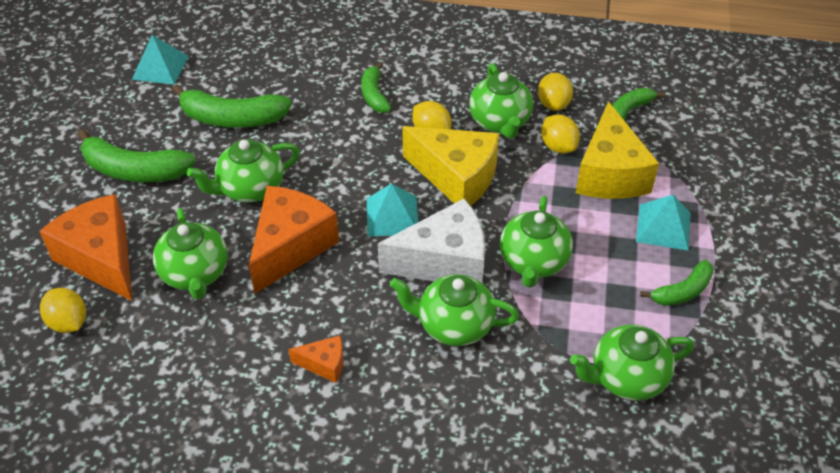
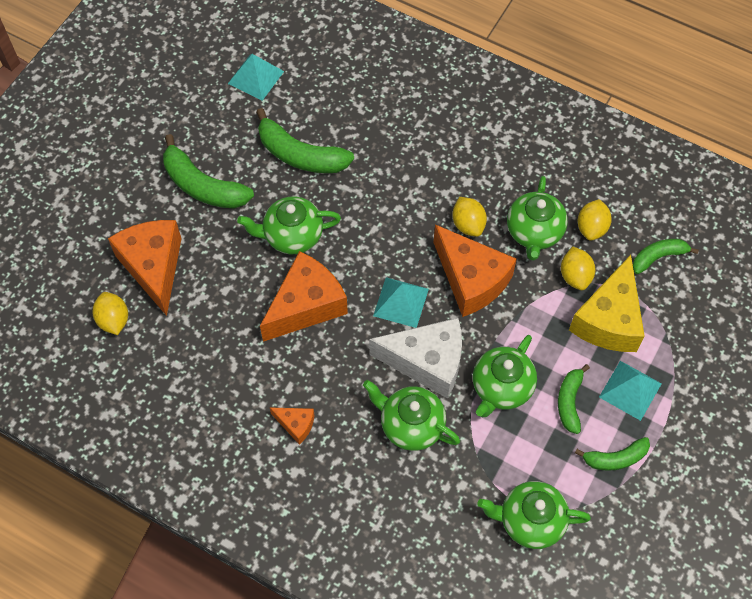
camera: 20 degrees right, 15 degrees up
green teapot [153,208,228,300] -> none
green banana [361,62,391,113] -> green banana moved to [558,364,590,434]
yellow cheese [402,126,499,206] -> orange cheese [433,224,517,317]

